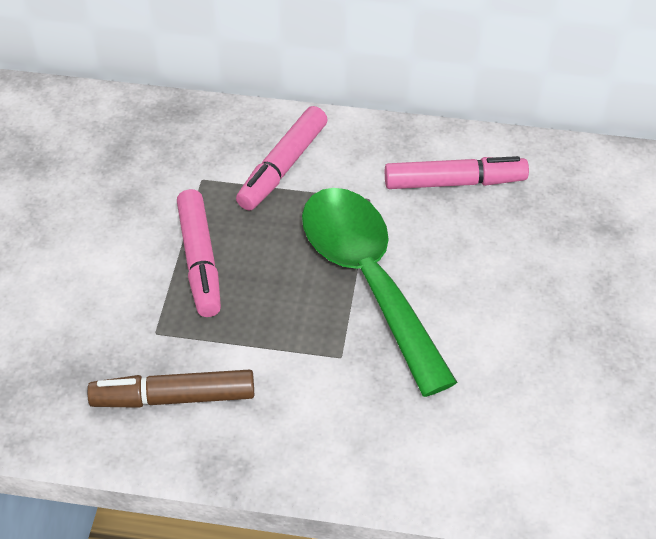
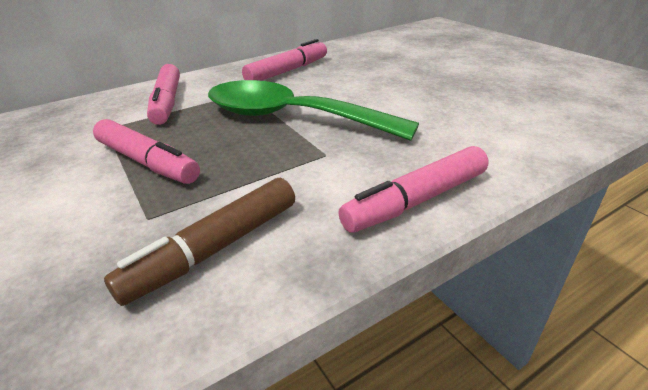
camera: 40 degrees left, 15 degrees down
none -> pink marker [338,146,489,233]

